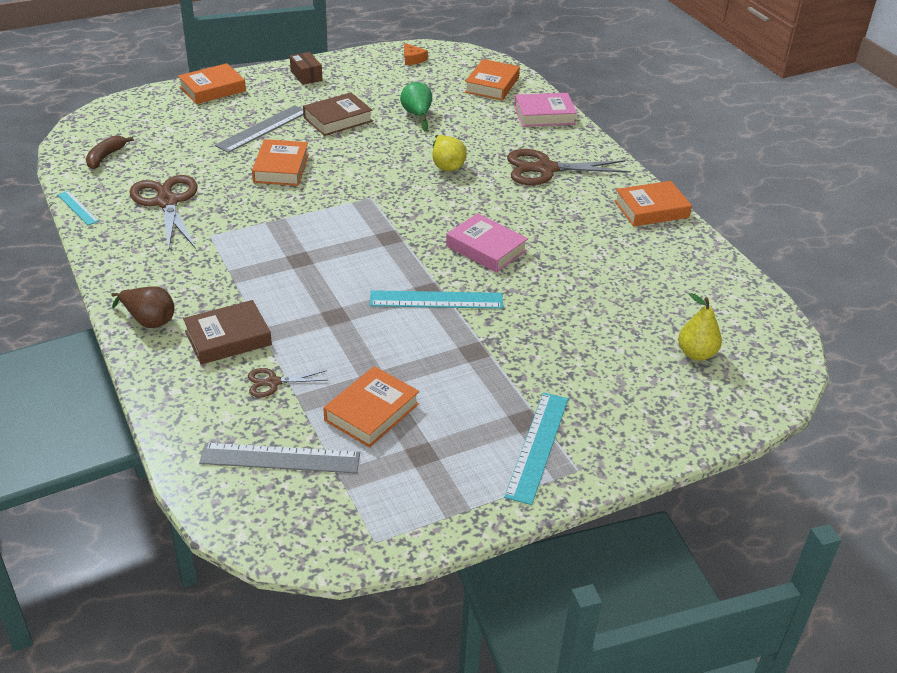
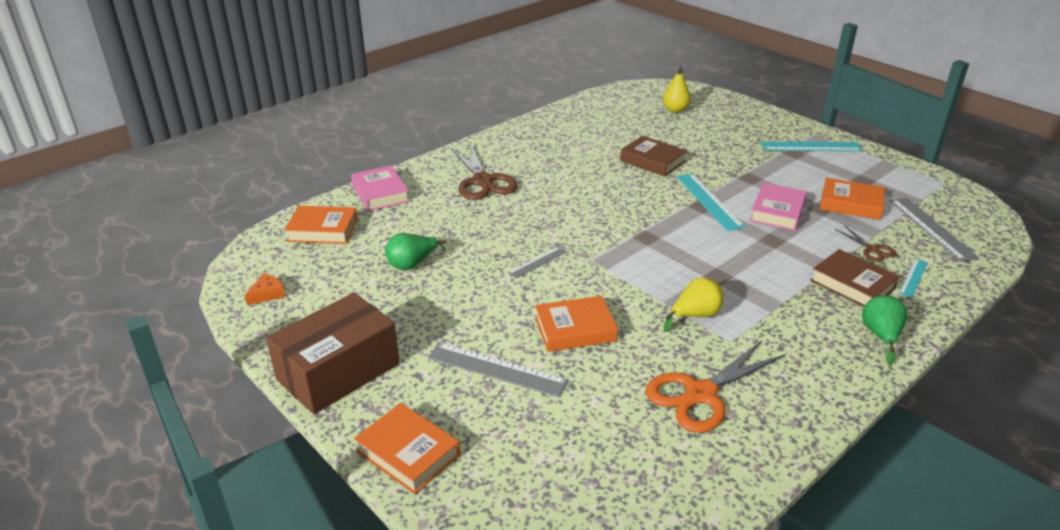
camera: 105 degrees left, 5 degrees down
turquoise ruler [57,191,99,225] -> turquoise ruler moved to [899,259,928,298]
brown banana [86,136,134,169] -> none
brown pear [111,286,174,328] -> green pear [862,295,907,365]
brown scissors [130,175,198,251] -> orange scissors [645,340,785,433]
brown box [290,52,322,85] -> brown box [266,293,399,414], size x2.23
brown book [303,92,373,136] -> brown book moved to [620,136,687,177]
yellow pear [432,135,467,171] -> yellow pear moved to [664,277,724,332]
pink book [446,213,528,273] -> pink book moved to [750,183,807,231]
orange book [614,181,692,227] -> none
none -> grey ruler [508,247,566,278]

